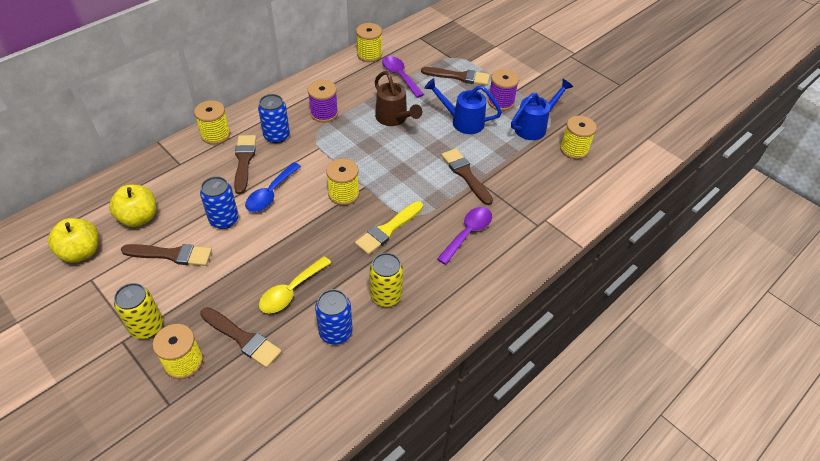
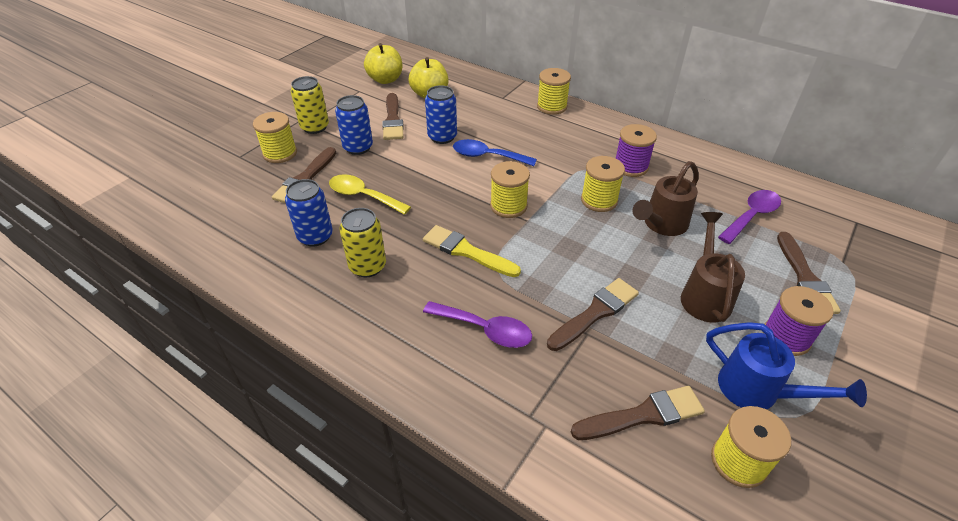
camera: 80 degrees right, 5 degrees down
brown brush [234,135,256,194] -> brown brush moved to [571,386,705,440]
blue can [258,94,290,143] -> blue can moved to [335,95,373,155]
yellow spool [356,23,382,62] -> yellow spool moved to [581,156,625,212]
blue watering can [424,78,502,134] -> brown watering can [681,212,745,322]

